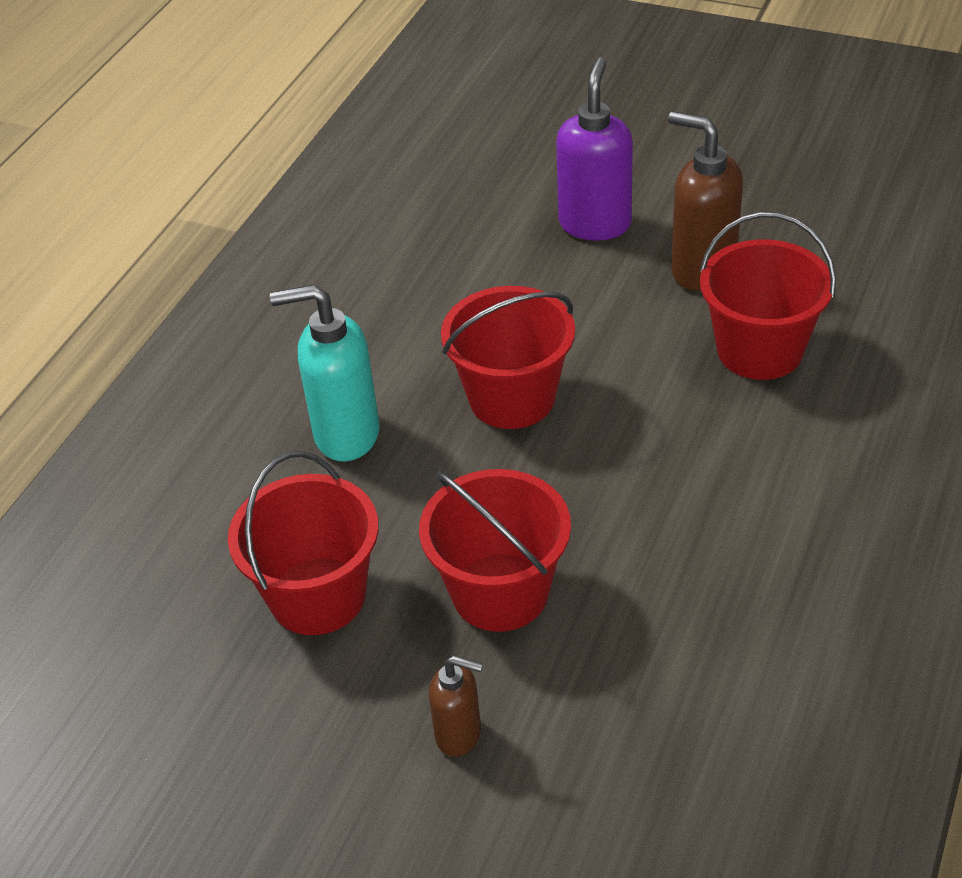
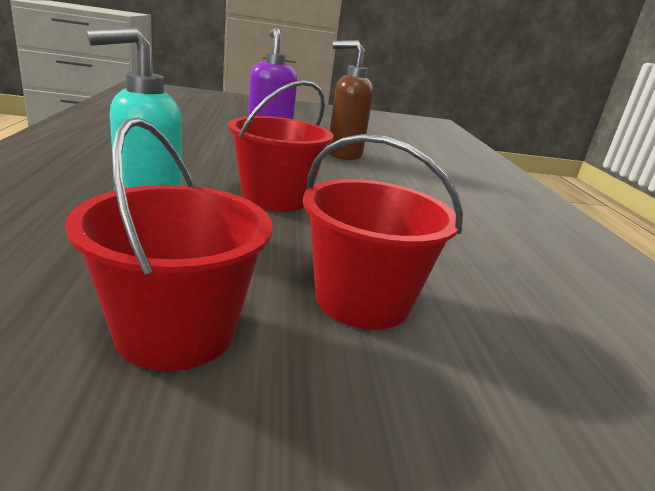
camera: 35 degrees left, 20 degrees down
brown soap dispenser [429,656,483,757] -> none
red bucket [700,212,836,380] -> none

